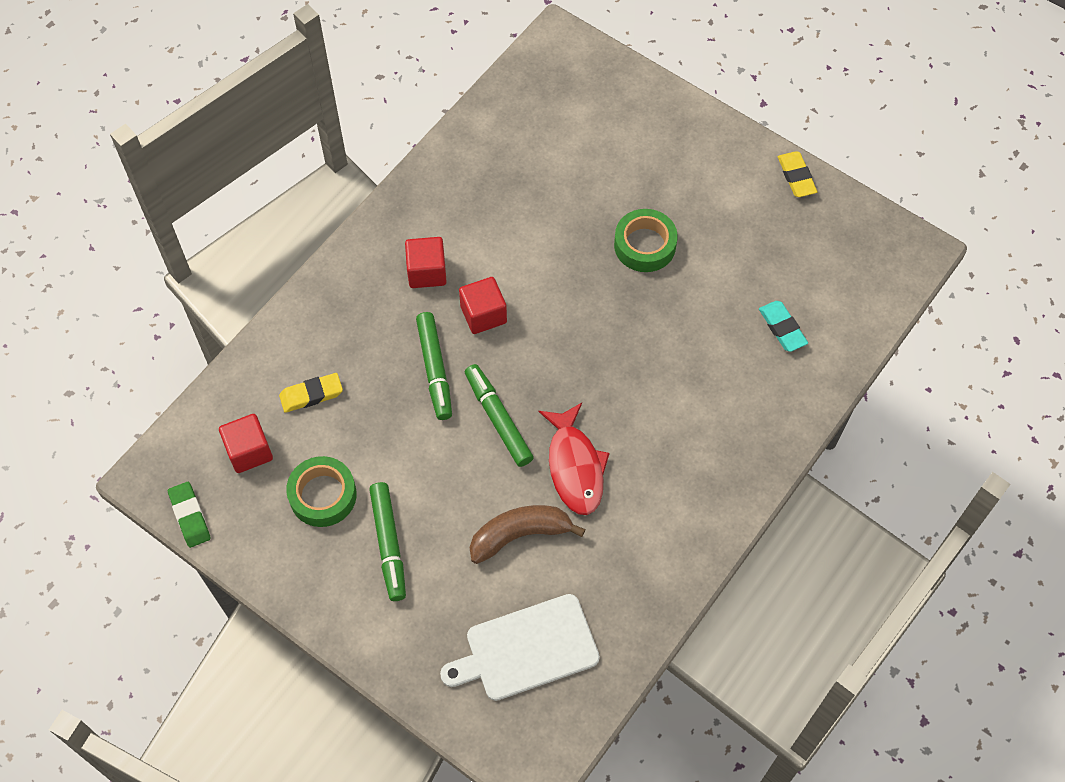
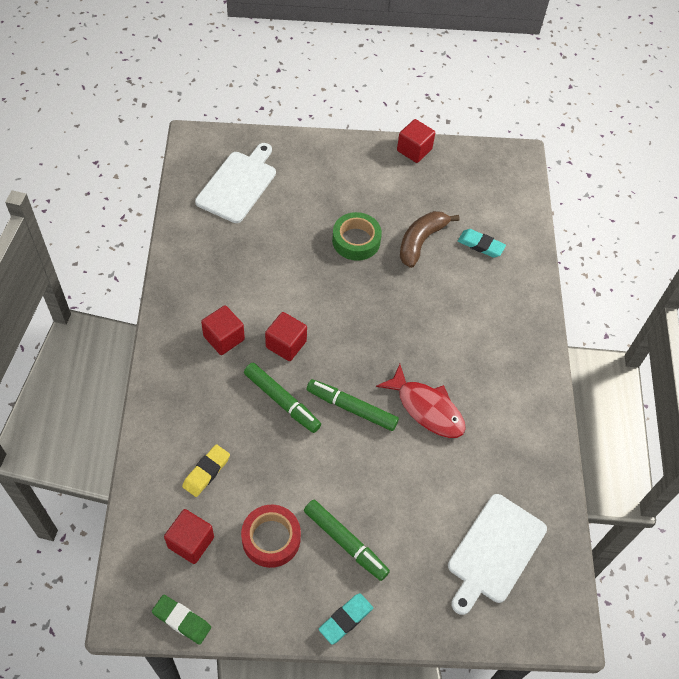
camera: 40 degrees left, 5 degrees down
green tape [286,456,357,527] -> red tape [241,505,301,568]
brown banana [470,505,586,564] -> brown banana moved to [400,211,460,268]
yellow eraser [778,151,817,197] -> red cube [397,119,435,163]
none -> white cutting board [195,143,276,223]
none -> turquoise eraser [319,593,373,645]

